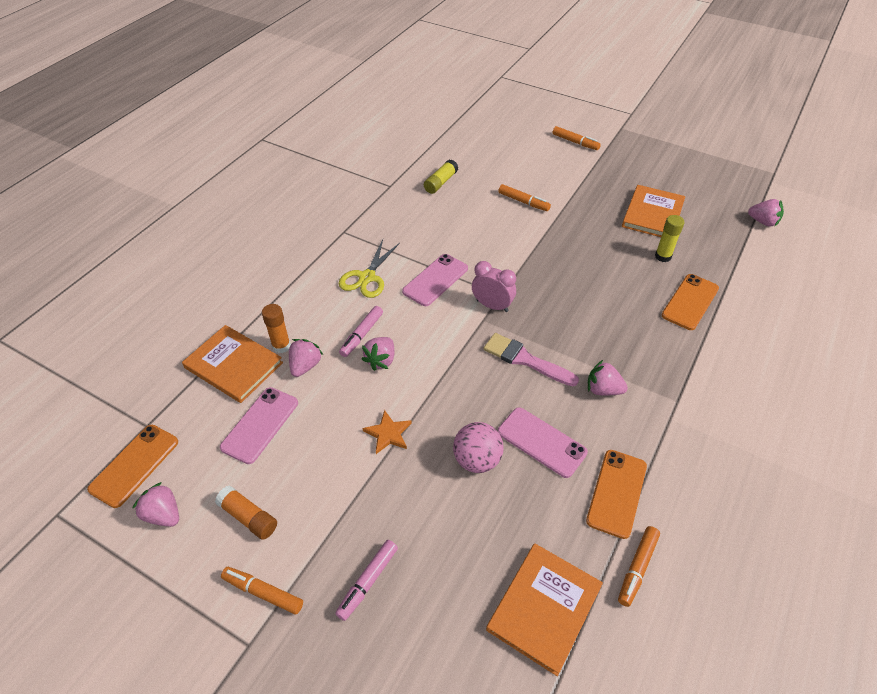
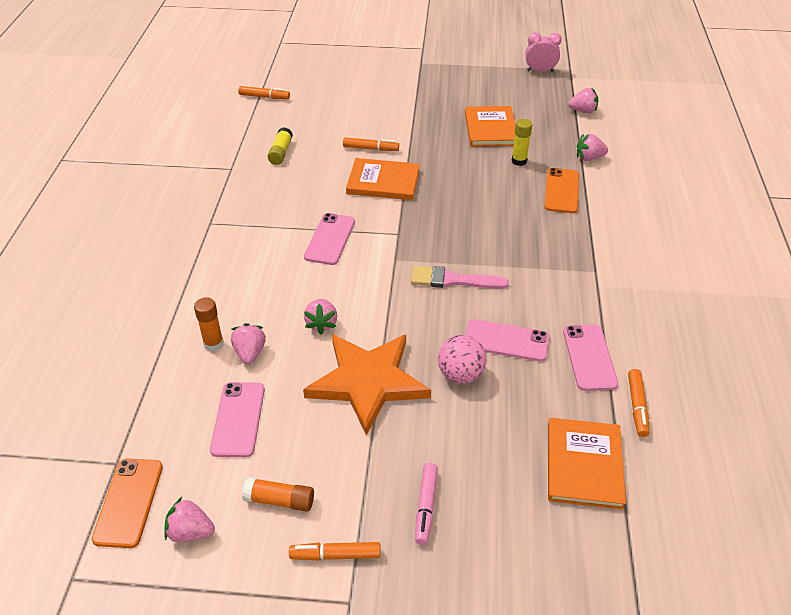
camera: 25 degrees left, 5 degrees down
orange book [182,325,283,403] -> orange book moved to [346,158,420,200]
yellow scissors [339,240,400,298] -> none
pink marker [339,306,383,357] -> none
orange star [362,410,412,454] -> orange star [303,334,431,436], size x2.49
pink clock [472,261,516,312] -> pink clock moved to [526,32,562,72]
orange marker [553,126,601,150] -> orange marker moved to [238,86,290,99]
orange phone [586,450,647,539] -> pink phone [563,325,618,391]
pink strawberry [588,360,628,396] -> pink strawberry moved to [577,134,608,161]

